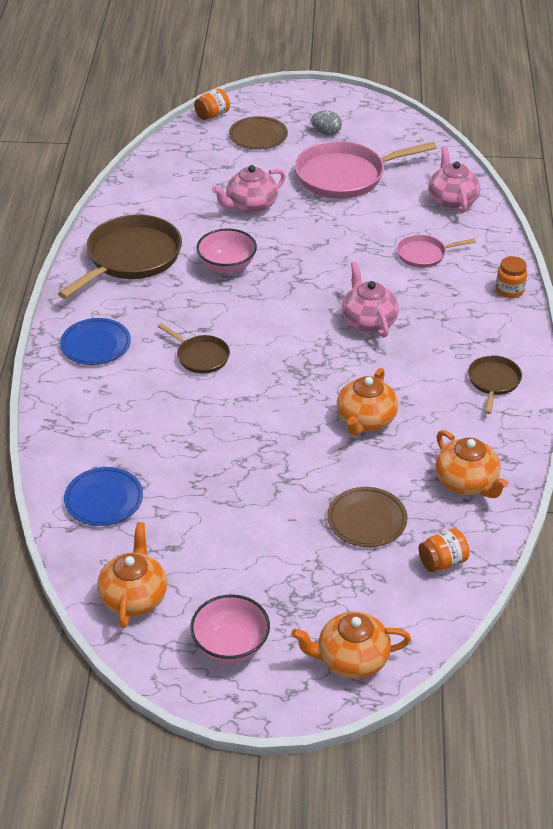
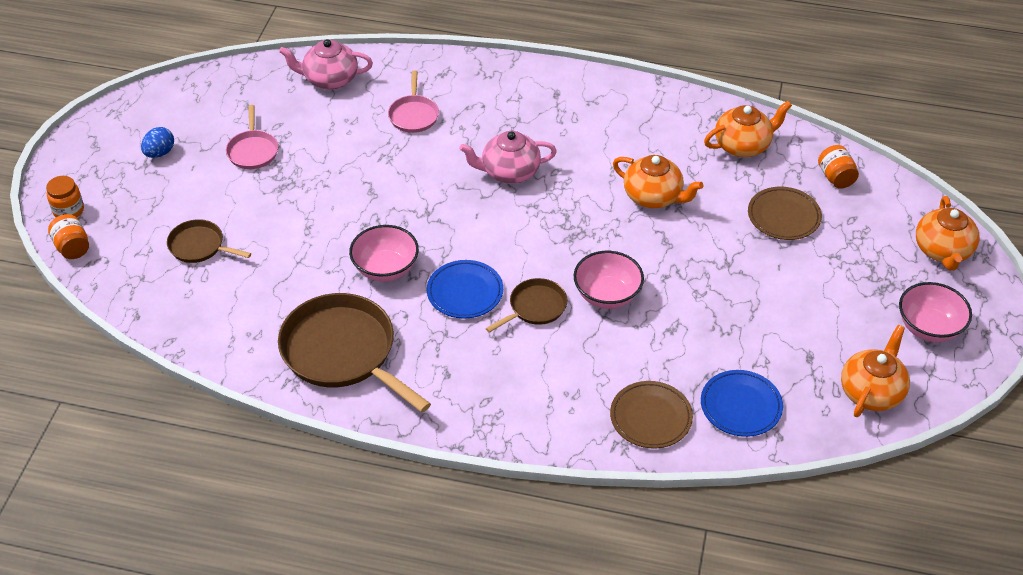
camera: 80 degrees left, 5 degrees up
blue plate [60,318,131,365] -> blue plate moved to [427,260,503,318]
orange teapot [97,522,167,628] -> orange teapot turned 105 degrees clockwise [841,325,910,417]
pink teapot [212,165,286,214] -> none
brown plate [229,116,288,150] -> brown plate moved to [610,381,693,448]
pink pan [295,141,437,199] -> pink pan [226,105,278,169], size x0.51
grey egg [311,111,342,135] -> blue egg [141,127,174,158]
brown pan [468,355,522,414] -> brown pan moved to [167,219,251,263]
orange jar [496,256,527,298] -> orange jar moved to [46,176,84,217]
none -> pink bowl [574,251,644,309]

